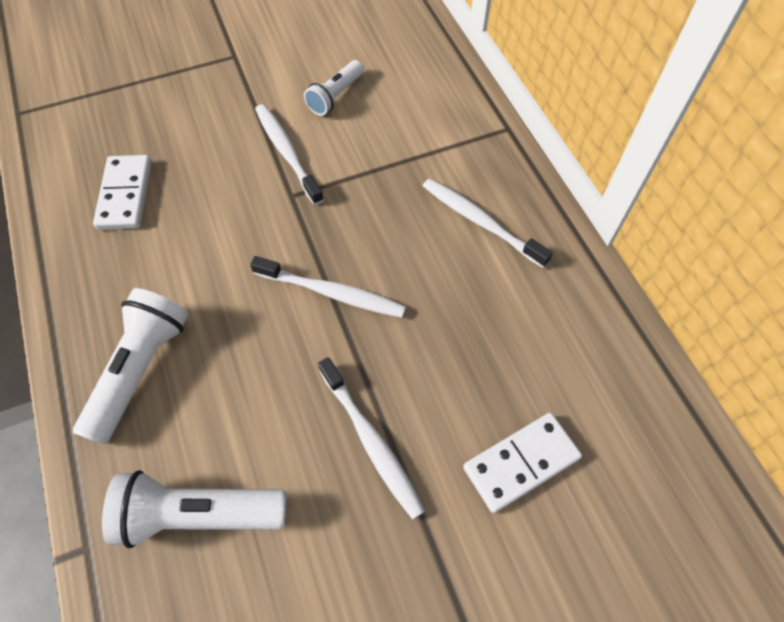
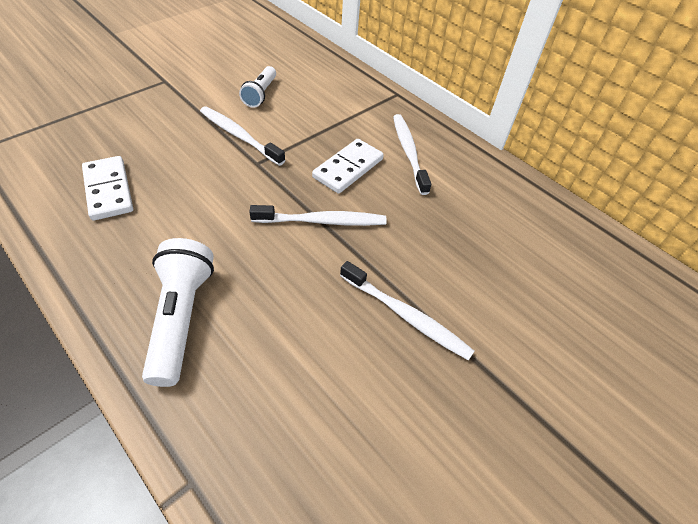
camera: 25 degrees left, 10 degrees down
white flashlight [102,470,287,548] -> none
white toothbrush [423,178,553,268] -> white toothbrush turned 60 degrees clockwise [393,114,431,195]
white domino [463,413,582,513] -> white domino moved to [312,139,384,194]

